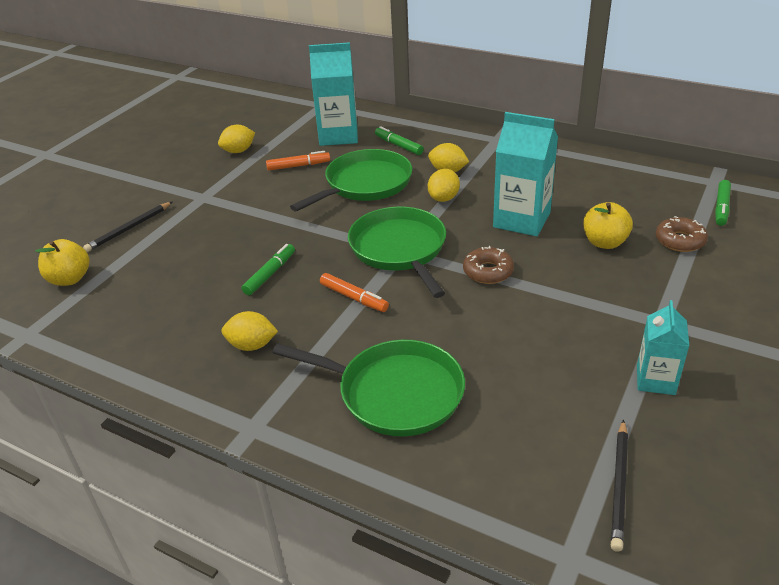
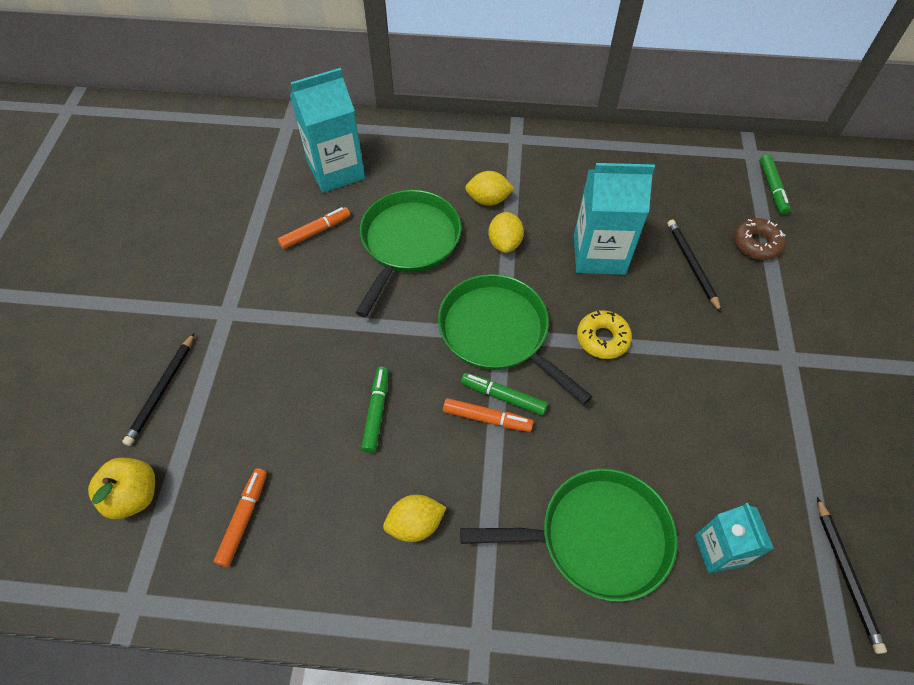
camera: 25 degrees left, 20 degrees up
yellow lemon [218,125,255,153] -> none
green marker [375,126,424,155] -> green marker moved to [461,373,548,416]
brown donut [463,246,514,284] -> yellow donut [577,310,632,359]
yellow apple [583,202,633,249] -> black pencil [668,220,721,312]
turquoise carton [637,300,689,395] -> turquoise carton moved to [695,503,774,573]
none -> orange marker [214,468,267,567]

